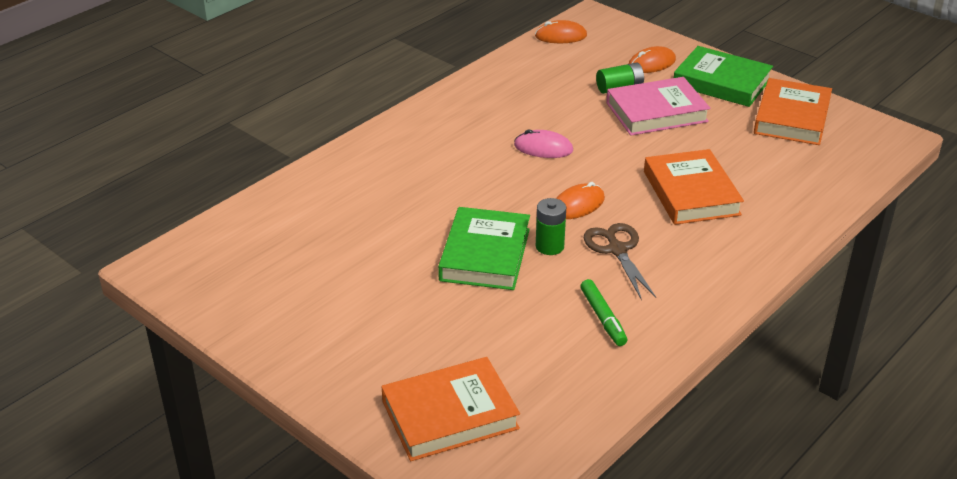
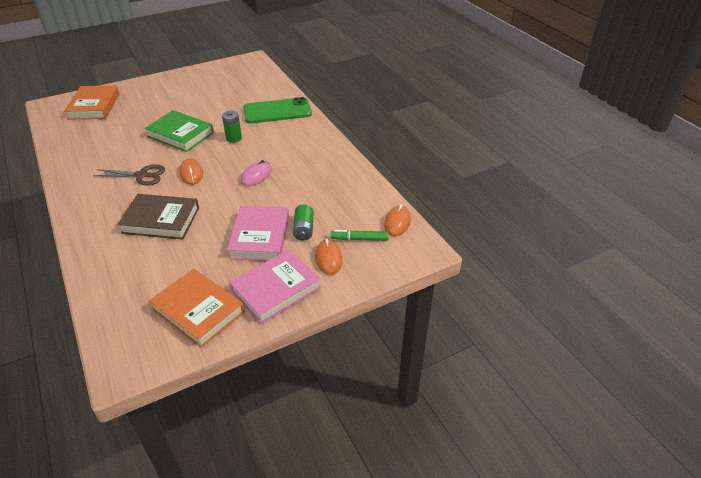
camera: 110 degrees right, 5 degrees up
green battery [536,198,566,255] -> green battery moved to [222,111,242,143]
green marker [580,279,627,346] -> green marker moved to [331,230,389,241]
orange book [644,149,744,225] -> brown book [118,194,199,240]
green book [674,46,773,107] -> pink book [229,250,321,324]
none -> green phone [243,97,312,124]

